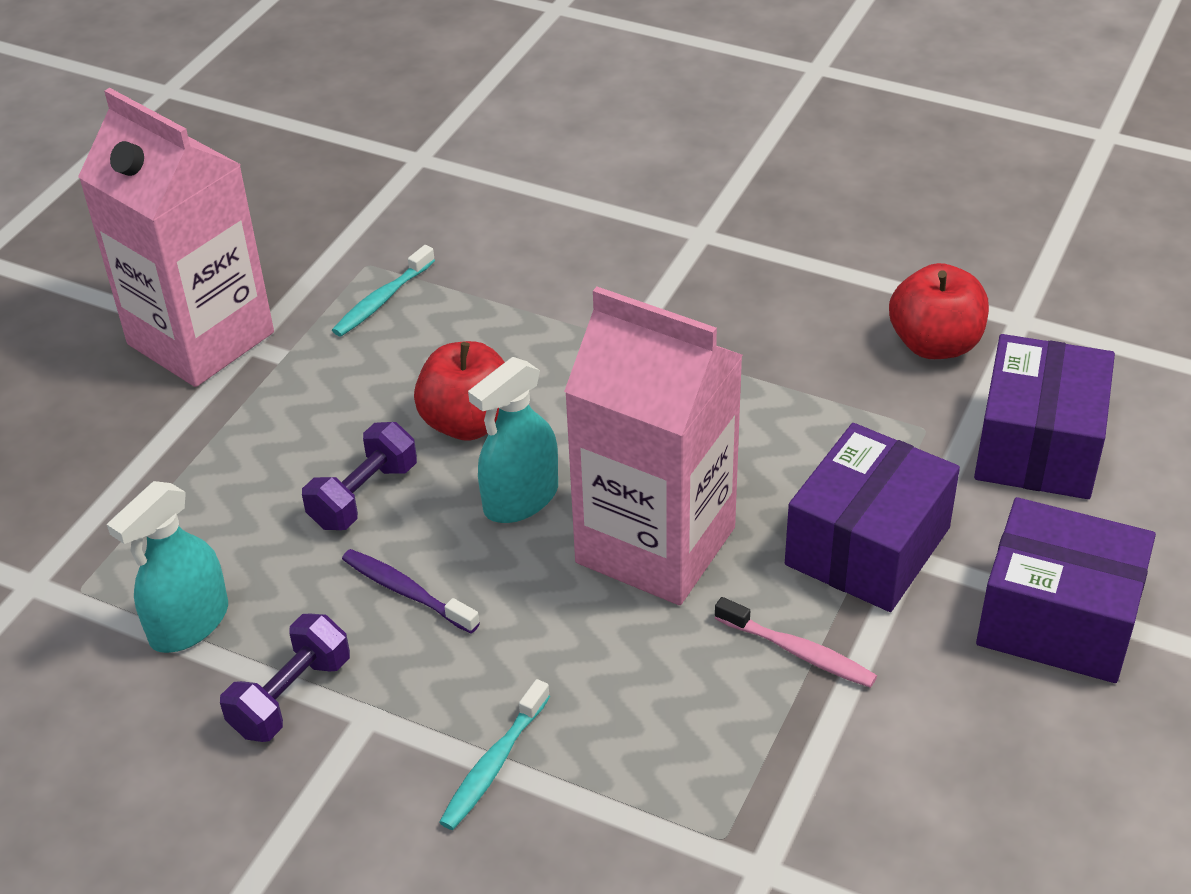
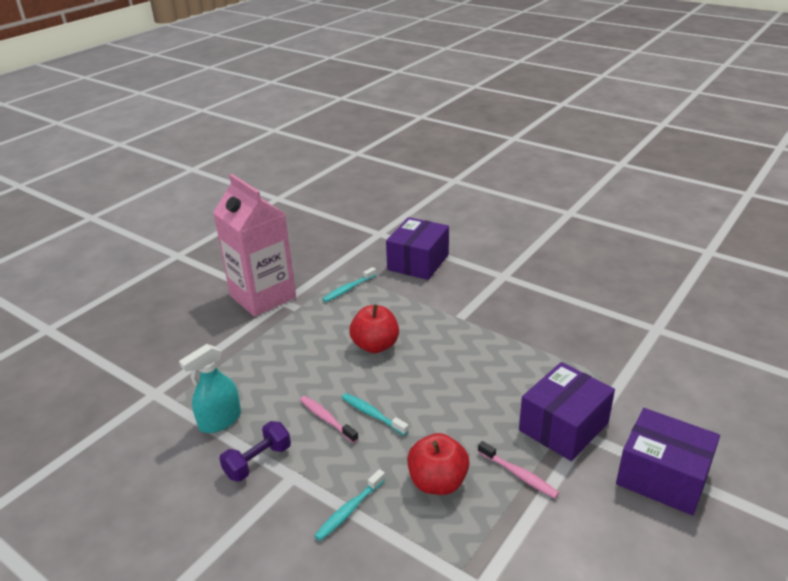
camera: 10 degrees right, 10 degrees down
purple dumbbell [302,422,417,530] -> none
purple toothbrush [342,549,480,633] -> pink toothbrush [300,396,359,443]
turquoise spray bottle [468,357,558,523] -> none
pink carton [564,287,743,605] -> none
red apple [889,263,989,359] -> red apple moved to [407,433,470,495]
purple box [974,334,1115,499] -> purple box moved to [386,217,449,280]
none -> turquoise toothbrush [342,393,409,436]

